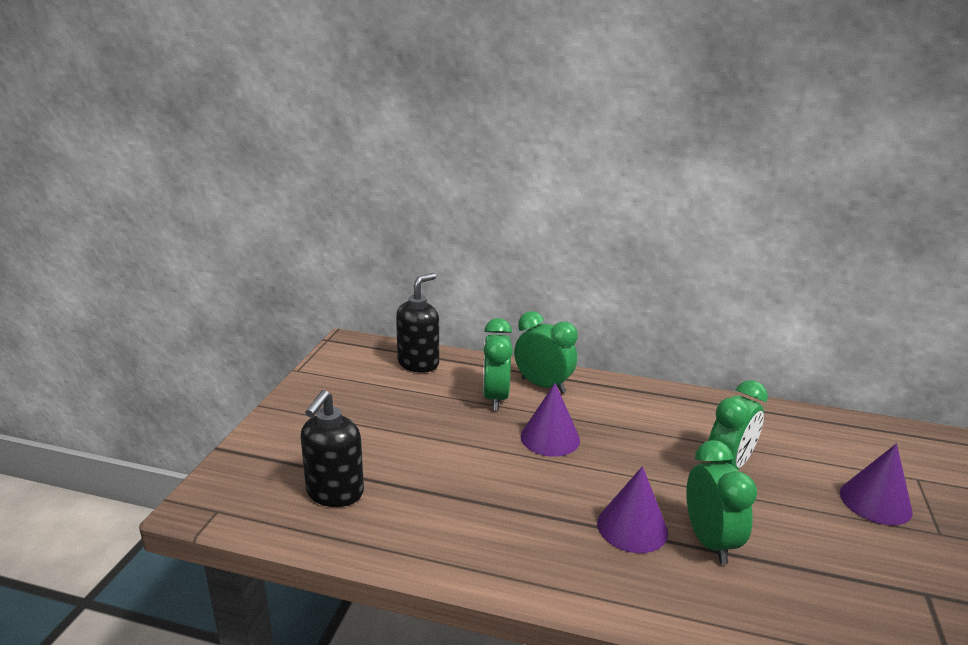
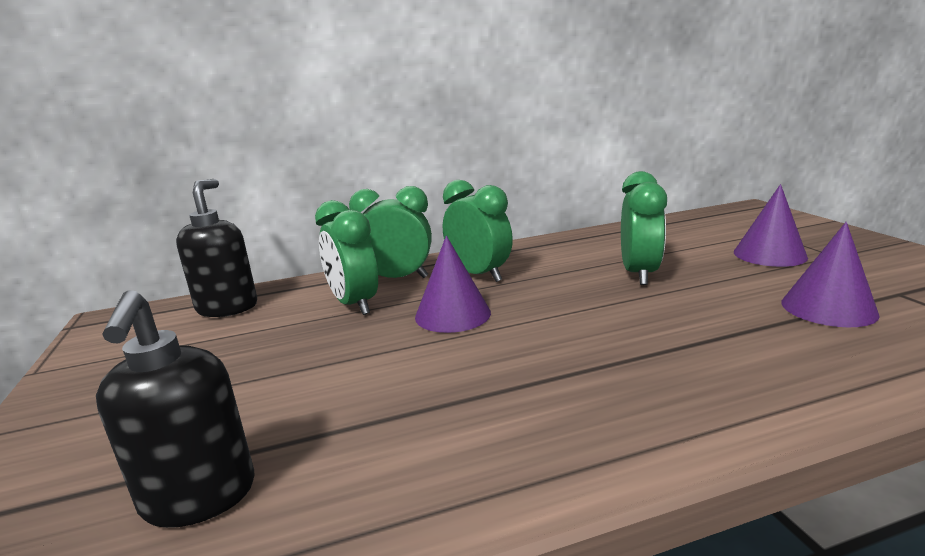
camera: 30 degrees left, 5 degrees down
purple cone [597,466,668,553] -> purple cone moved to [782,222,880,327]
green clock [686,440,757,564] -> green clock moved to [443,180,513,282]

